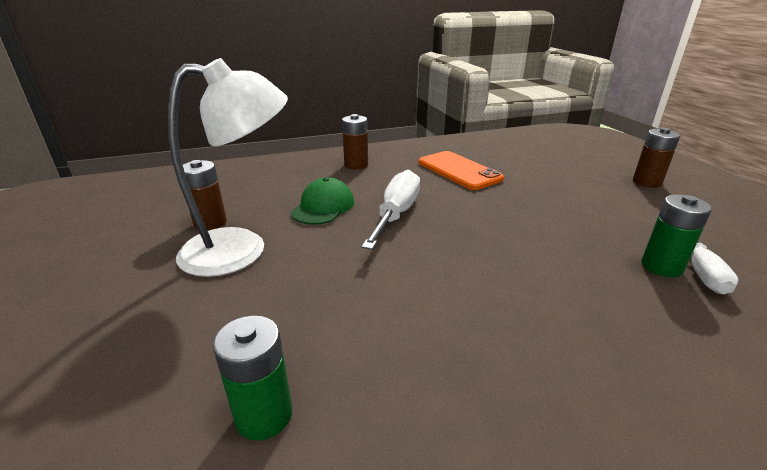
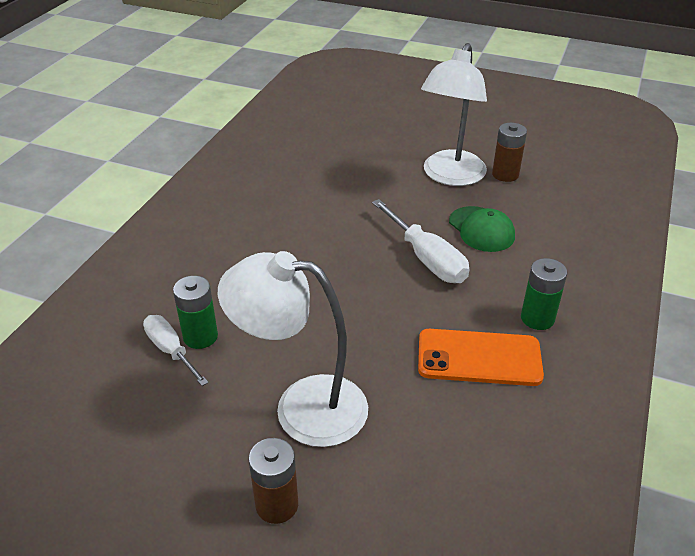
camera: 130 degrees right, 10 degrees up
green battery [213,315,292,441] -> green battery moved to [521,258,567,330]
brown battery [342,114,368,169] -> none
none -> white lamp [218,251,368,447]

